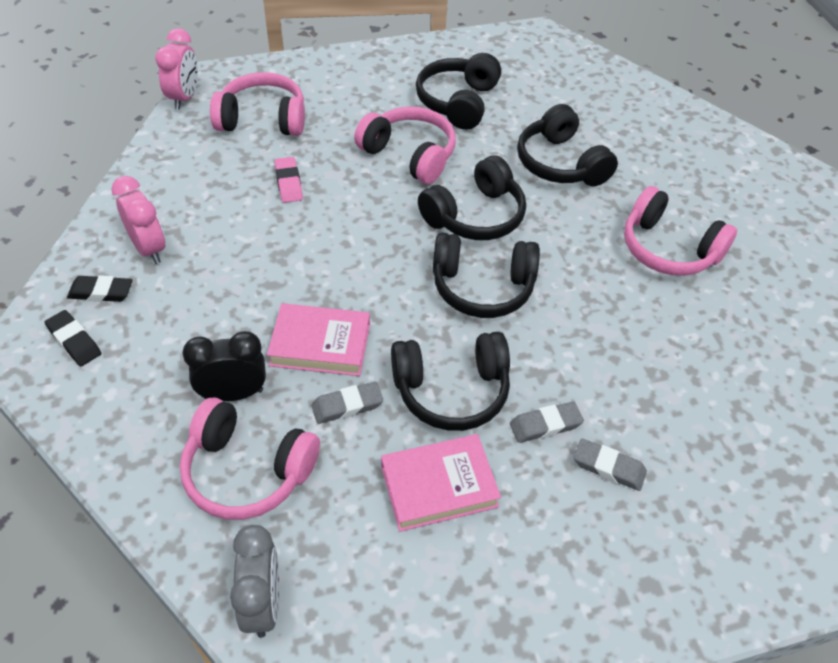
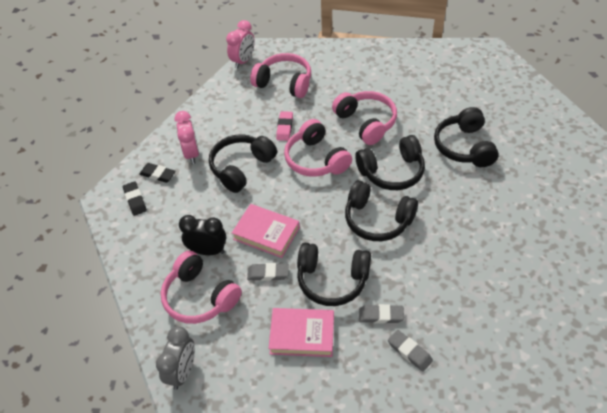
camera: 25 degrees right, 0 degrees up
black headphones [416,53,501,130] -> black headphones moved to [209,134,277,193]
pink headphones [624,186,737,276] -> pink headphones moved to [284,119,352,177]

